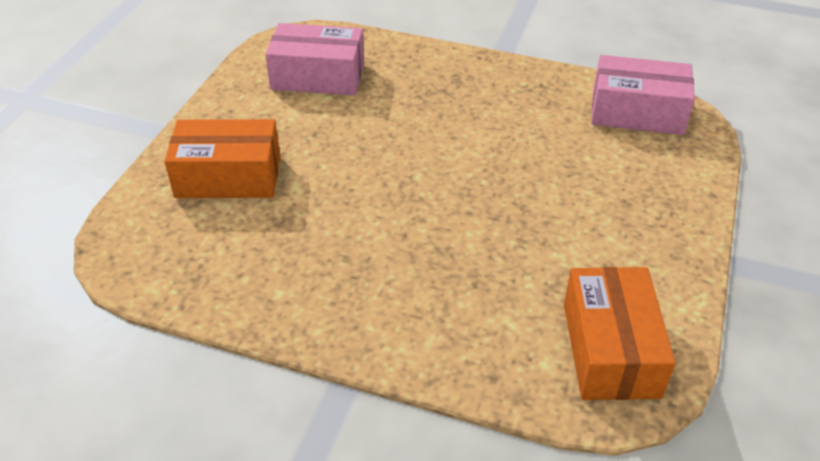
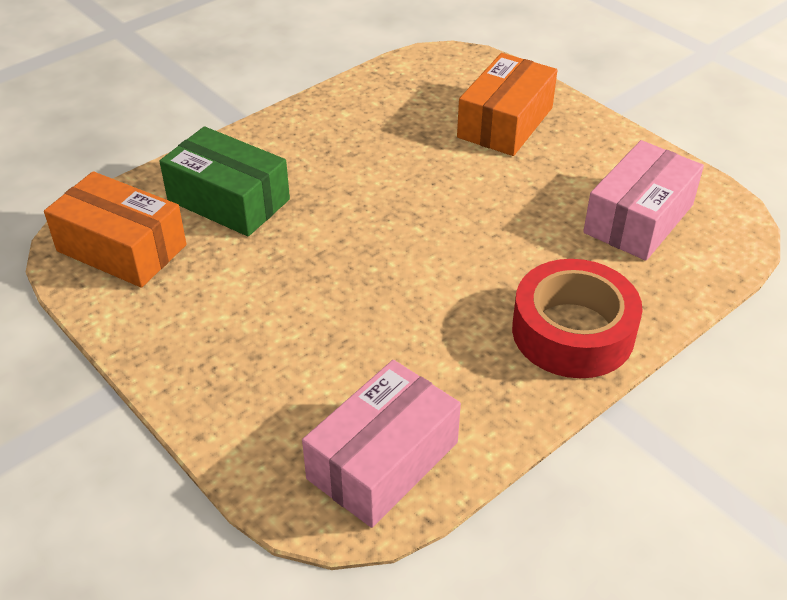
camera: 120 degrees right, 0 degrees up
none -> green box [159,126,290,236]
none -> red tape [512,259,643,378]

